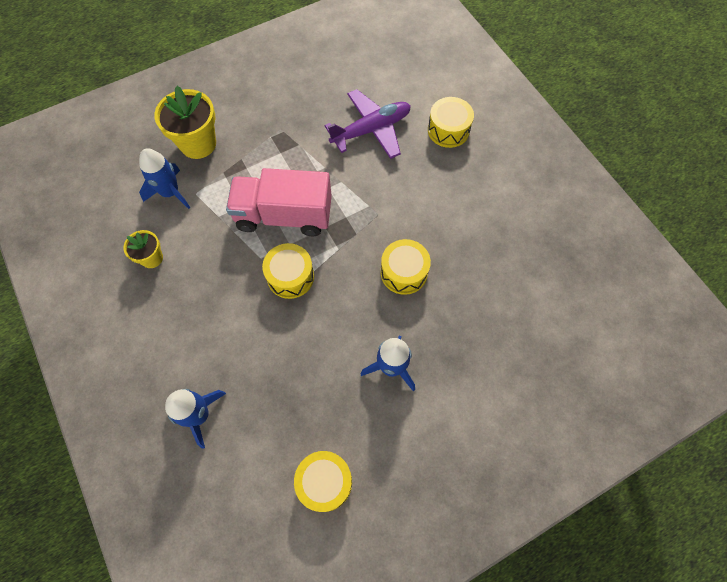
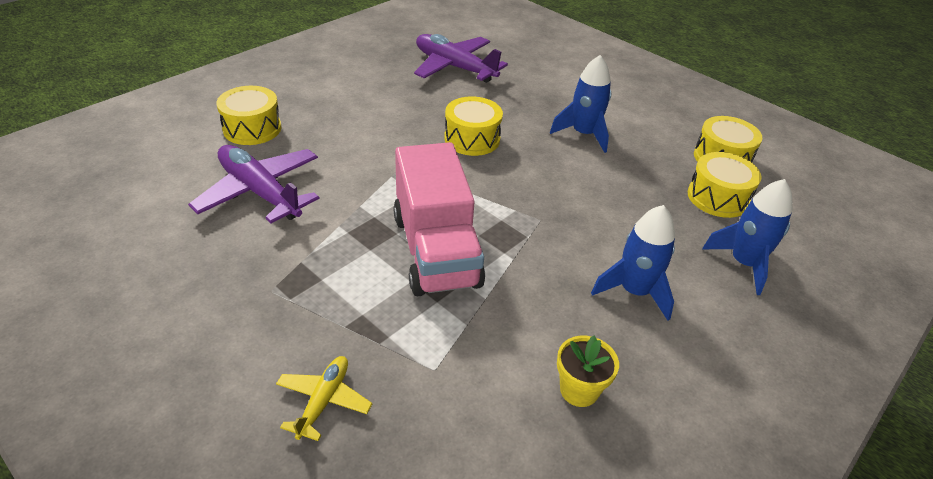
camera: 110 degrees left, 25 degrees down
blue rocket [139,148,190,209] -> blue rocket moved to [591,205,675,321]
yellow flower pot [154,86,216,159] -> yellow plane [276,356,372,441]
yellow drum [262,243,314,299] -> yellow drum moved to [688,152,762,218]
none -> purple plane [414,34,508,83]

